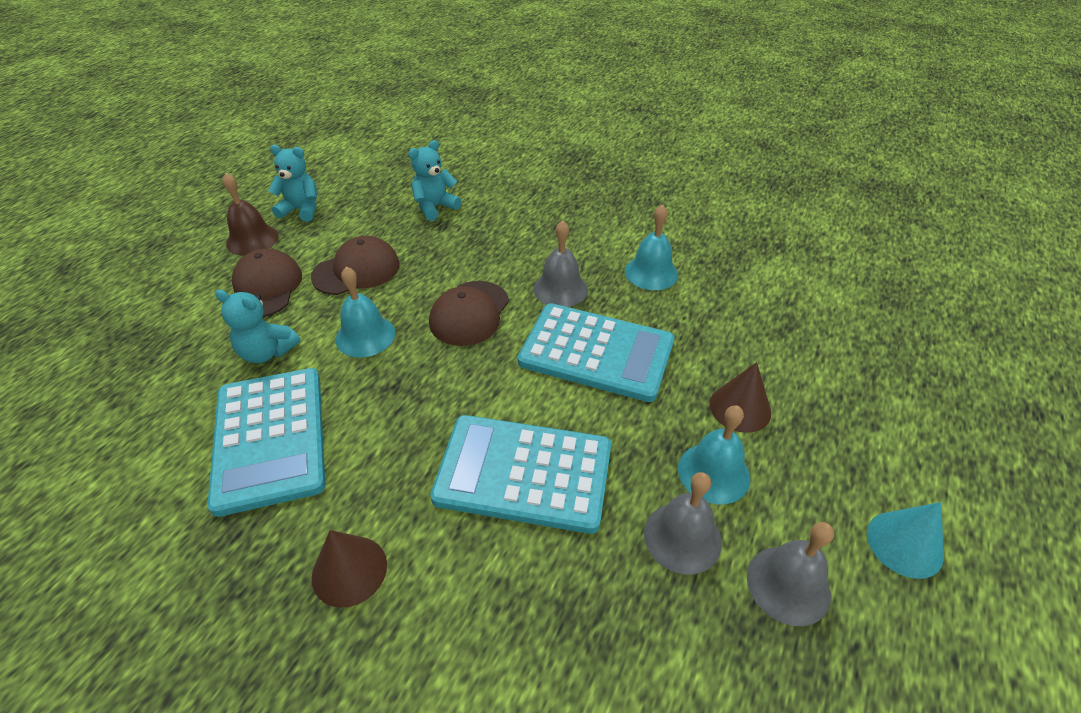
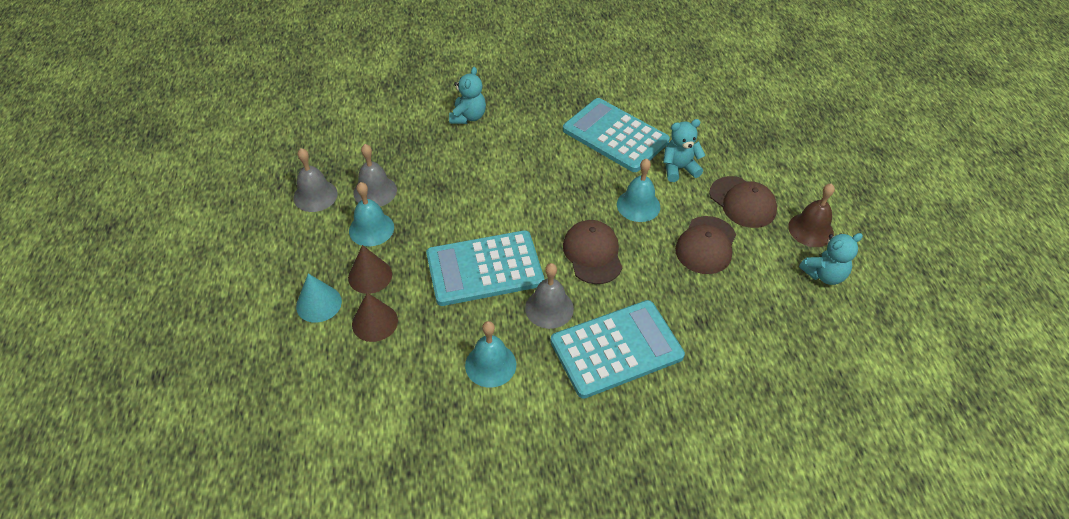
camera: 145 degrees right, 5 degrees up
brown cone [312,530,387,608] -> brown cone moved to [352,293,398,342]
turquoise teddy bear [408,140,462,221] -> turquoise teddy bear moved to [449,67,486,124]
turquoise calculator [430,415,611,534] -> turquoise calculator moved to [551,300,685,399]
turquoise cone [867,502,944,579] -> turquoise cone moved to [296,273,342,323]

